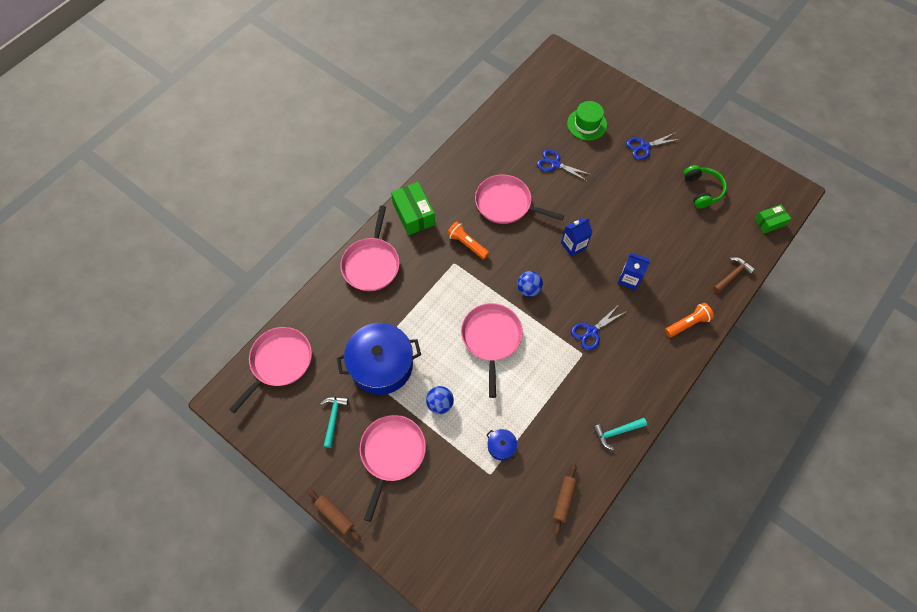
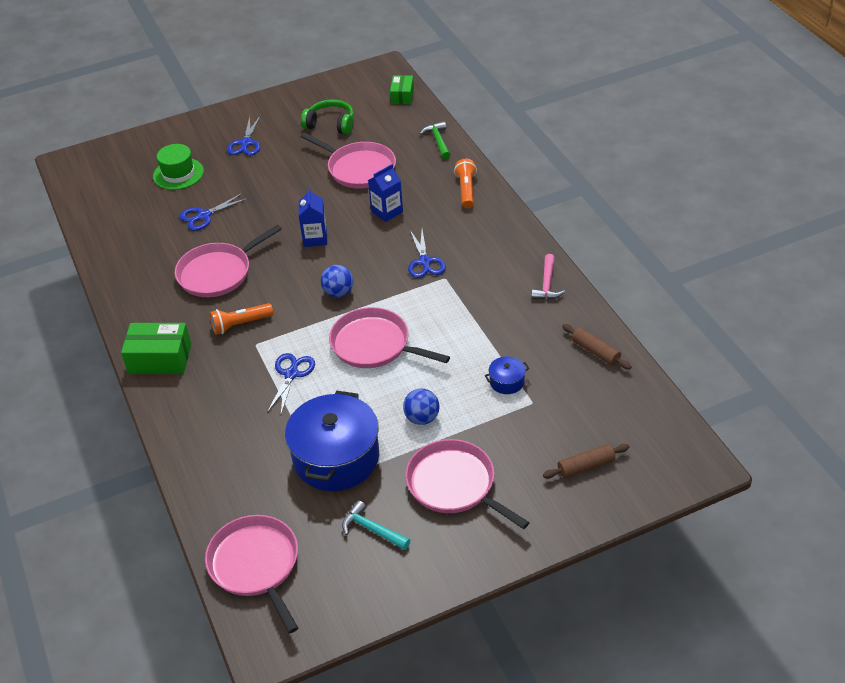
camera: 60 degrees left, 20 degrees down
brown rolling pin [308,489,361,541] -> brown rolling pin moved to [543,444,630,479]
pink pan [340,205,400,291] -> pink pan moved to [301,133,396,189]
turquoise hammer [593,418,647,450] -> pink hammer [531,254,565,300]
brown hammer [713,257,755,293] -> green hammer [420,121,450,159]
none -> blue scissors [267,353,315,414]

